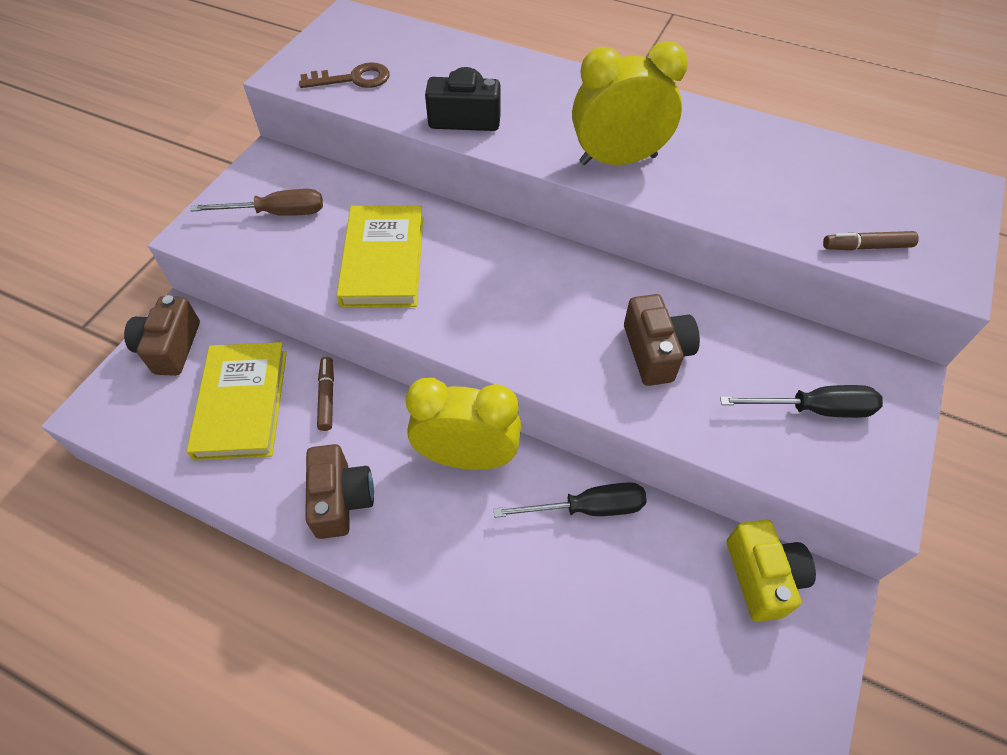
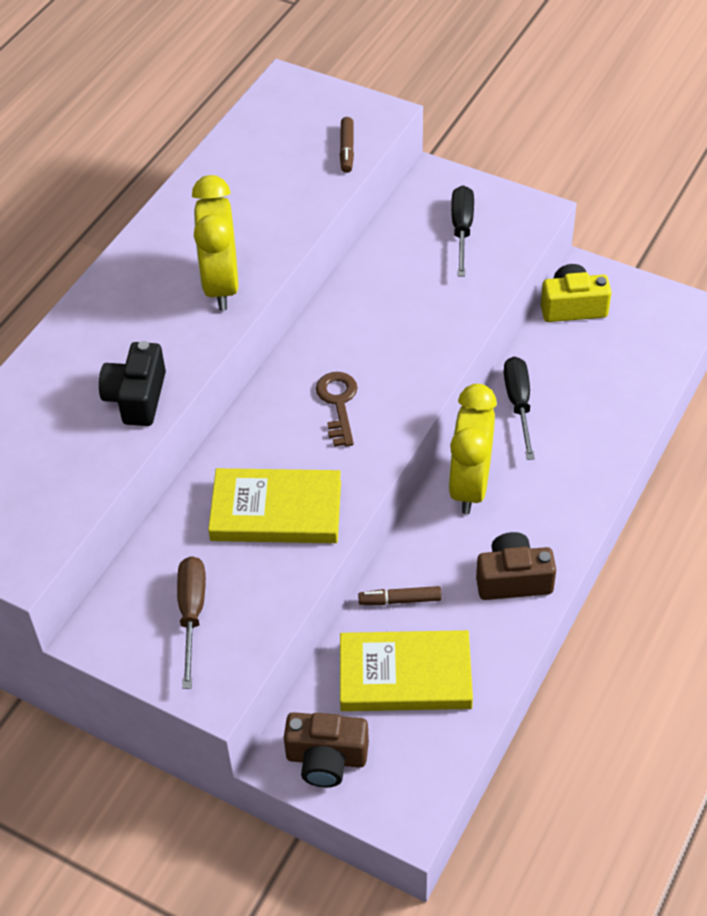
camera: 85 degrees left, 5 degrees down
brown key [299,62,390,88] -> brown key moved to [316,372,358,447]
brown camera [624,294,700,386] -> none

